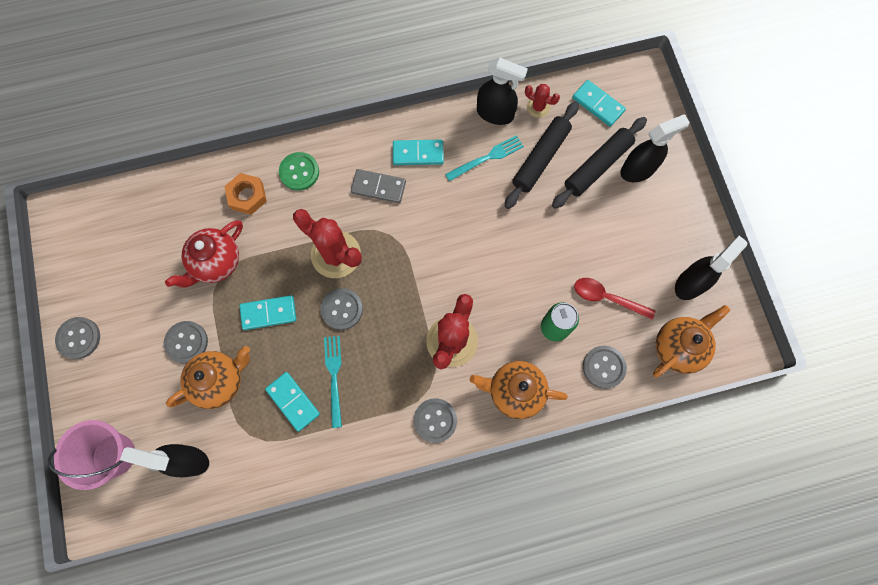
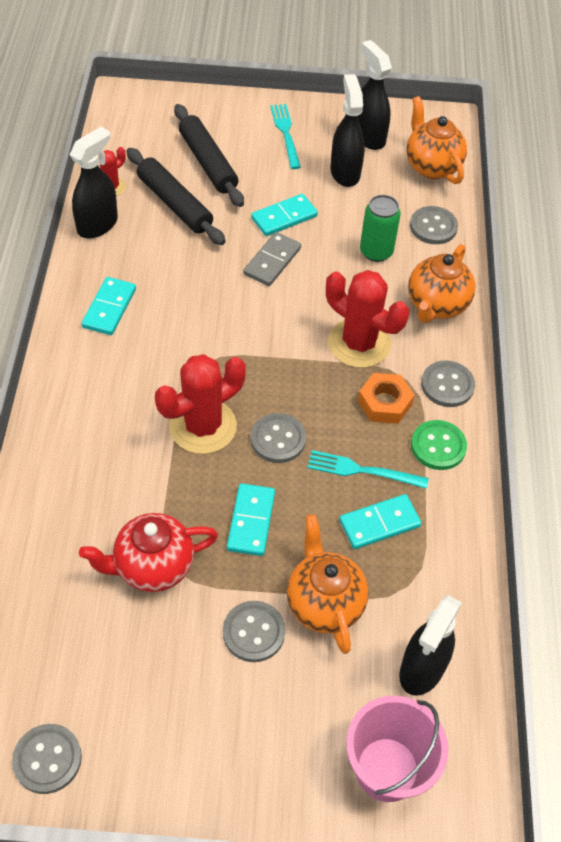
camera: 75 degrees left, 20 degrees down
grey button [55,317,100,359] -> grey button moved to [12,724,82,794]
red teapot [165,220,243,287] -> red teapot turned 105 degrees clockwise [79,513,218,592]
orange nut [225,173,267,215] -> orange nut moved to [358,373,415,424]
green button [279,152,319,191] -> green button moved to [411,420,467,470]
grey domino [351,169,406,203] -> grey domino moved to [243,232,301,286]
turquoise fork [445,135,524,181] -> turquoise fork moved to [270,104,301,169]
turquoise domino [572,80,626,127] -> turquoise domino moved to [251,194,318,236]
red spoon [574,278,656,320] -> none
black spray bottle [621,114,690,182] -> black spray bottle moved to [330,74,365,187]

